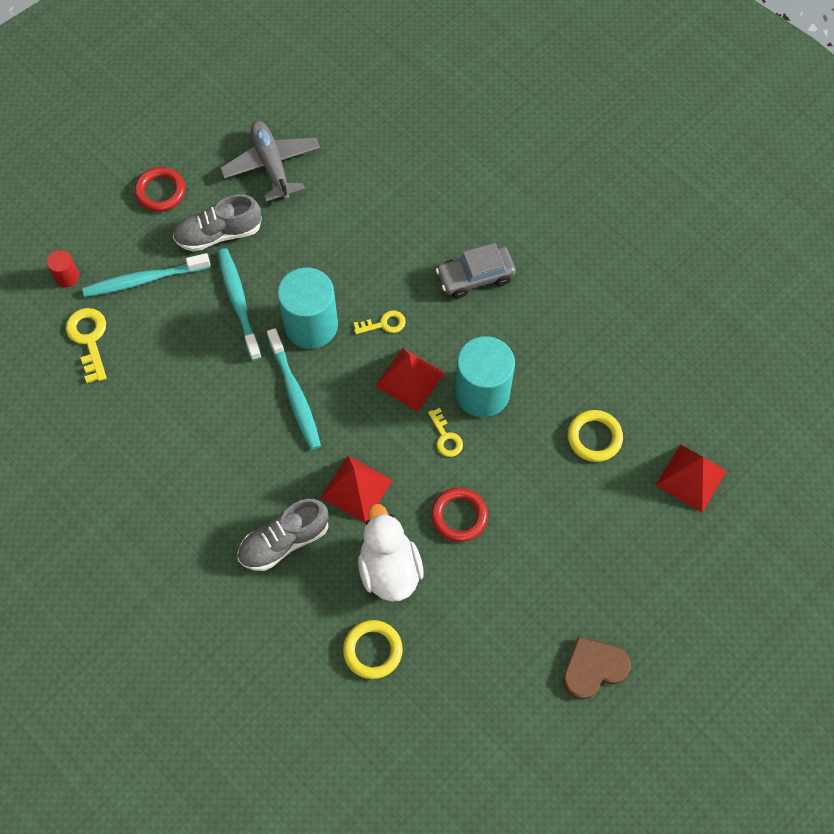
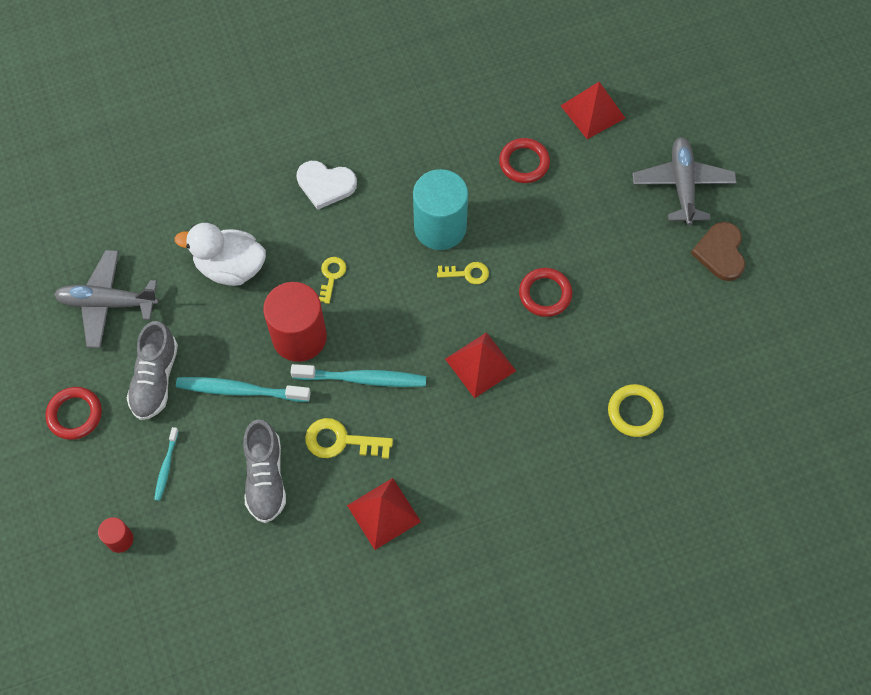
camera: 65 degrees left, 0 degrees up
yellow key [66,308,107,383] -> yellow key moved to [305,418,393,459]
turquoise toothbrush [82,253,211,297] -> turquoise toothbrush [154,427,179,501], size x0.54
grey shoe [238,499,329,571] -> grey shoe moved to [243,419,286,523]
turquoise cylinder [277,267,338,349] -> red cylinder [263,282,327,362]
white duck [358,504,424,602] -> white duck moved to [175,223,266,286]
red pyramid [375,348,445,412] -> red pyramid moved to [347,478,421,550]
grey car [435,243,516,299] -> white heart [296,161,357,210]
yellow ring [568,410,623,462] -> red ring [499,138,550,183]
none -> grey plane [632,137,737,226]

